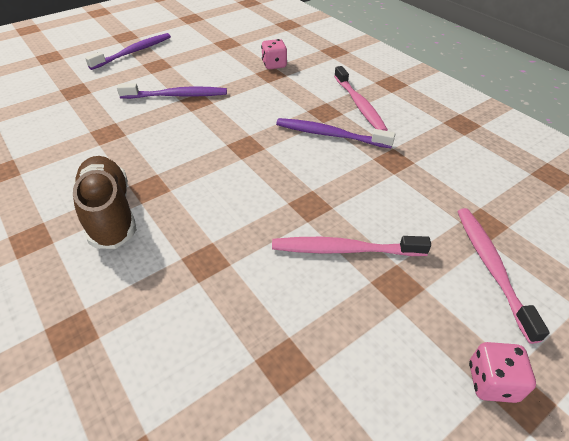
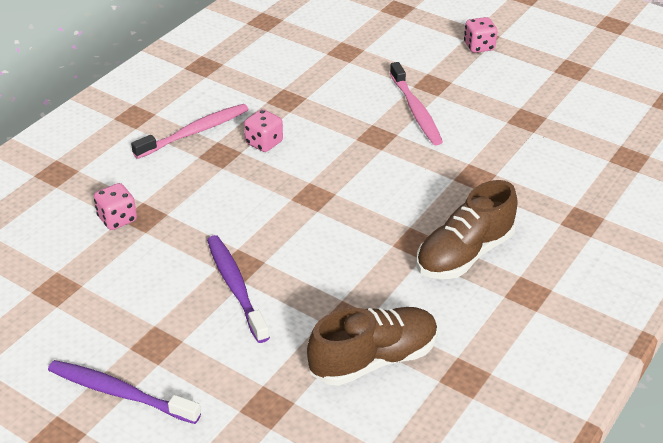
camera: 110 degrees left, 5 degrees down
purple toothbrush [276,118,395,148] -> pink dice [244,109,283,152]
pink toothbrush [457,208,550,344] -> none
none -> brown shoe [307,307,438,386]

